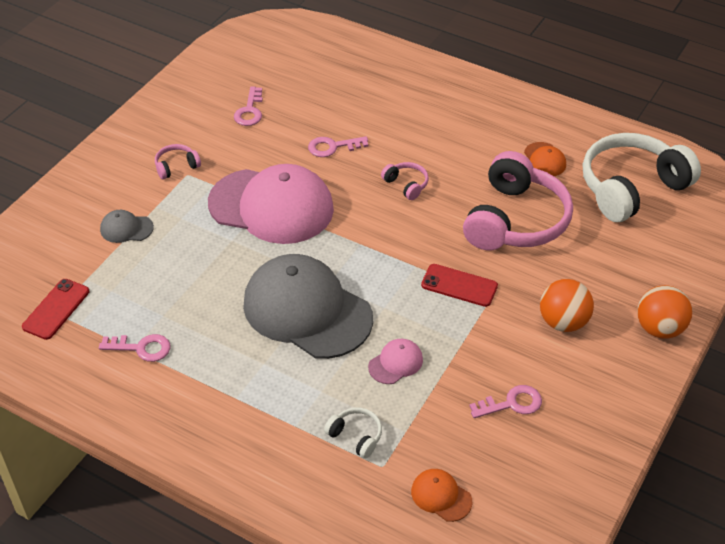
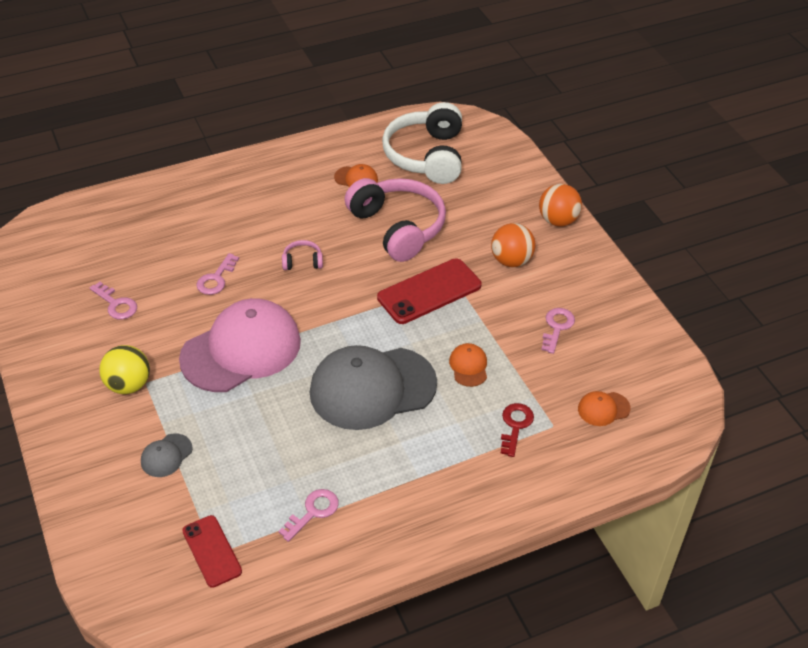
camera: 55 degrees left, 0 degrees up
pink headphones [155,144,201,180] -> yellow ball [99,345,150,394]
white headphones [324,408,382,459] -> red key [500,403,534,457]
pink cap [368,339,423,384] -> orange cap [449,343,487,387]
red phone [421,264,498,307] -> red phone [377,258,481,324], size x1.59

